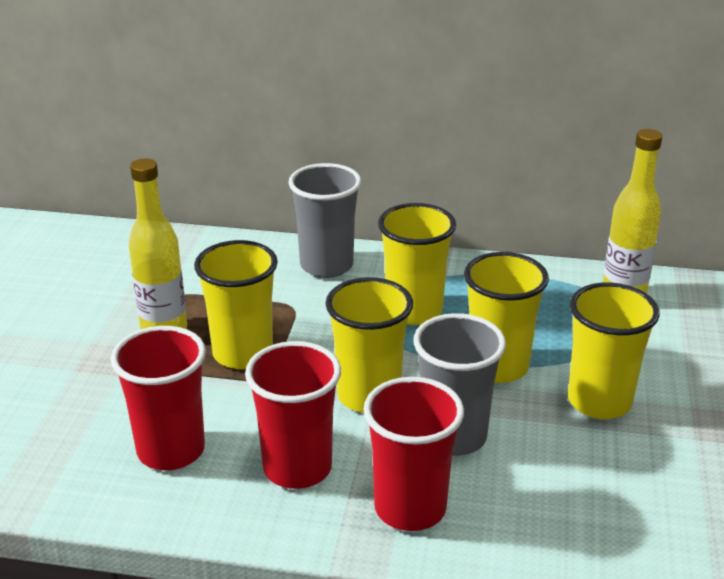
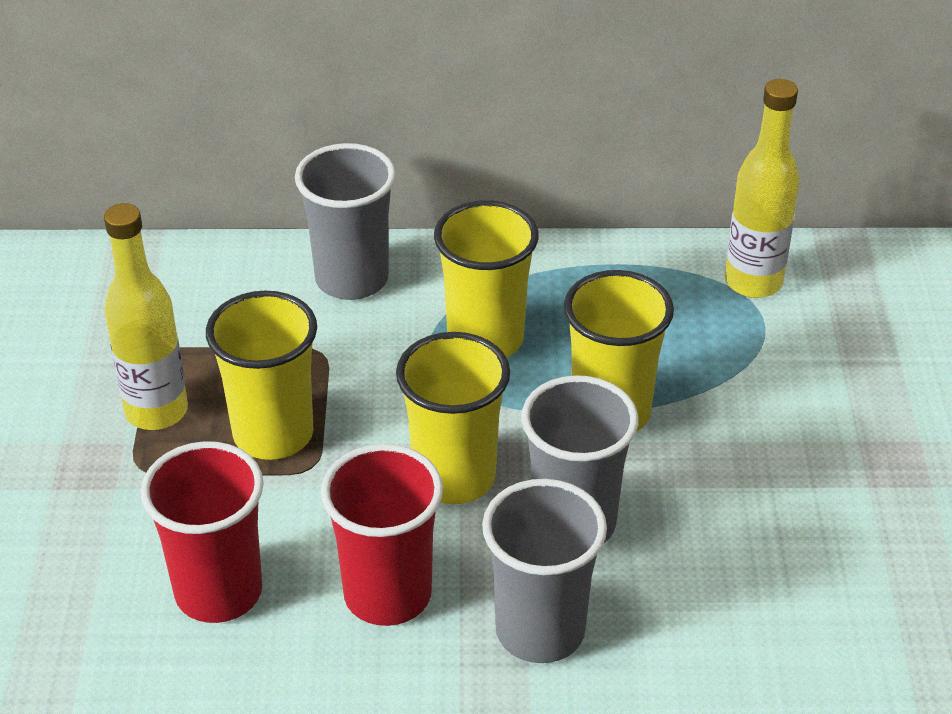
camera: 10 degrees left, 10 degrees up
red cup [363,377,464,531] -> grey cup [482,479,607,663]
yellow cup [568,282,660,419] -> none

